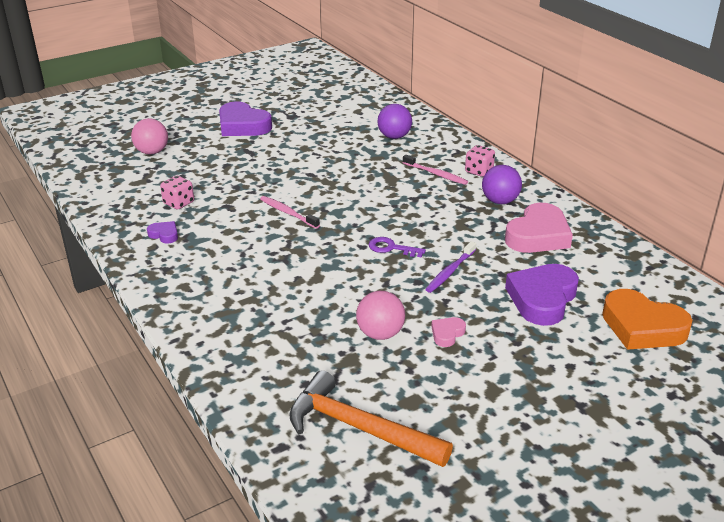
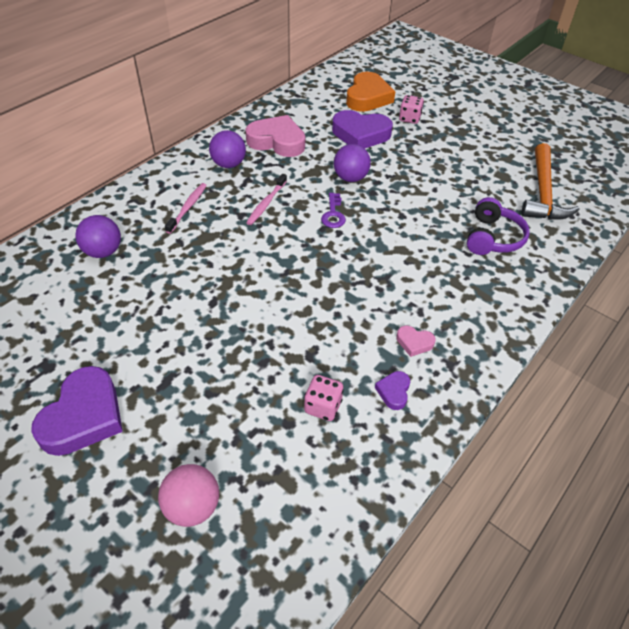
camera: 110 degrees left, 15 degrees up
pink toothbrush [260,196,320,229] -> pink toothbrush moved to [246,174,287,225]
pink ball [356,291,405,340] -> none
purple toothbrush [425,241,476,293] -> purple ball [334,144,371,182]
pink heart [431,317,466,347] -> pink heart moved to [396,325,436,357]
pink dice [465,145,495,177] -> pink dice moved to [399,95,424,124]
none -> purple headphones [467,197,530,255]

